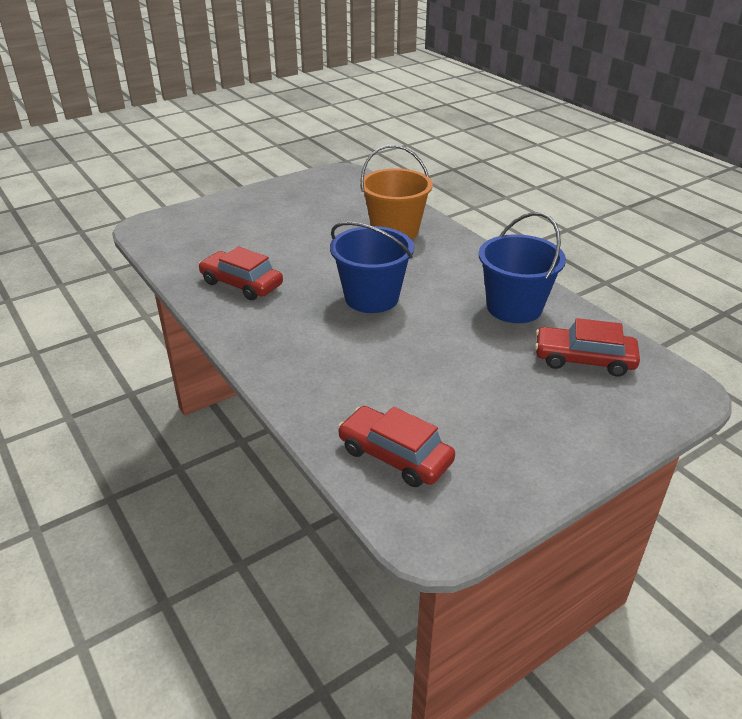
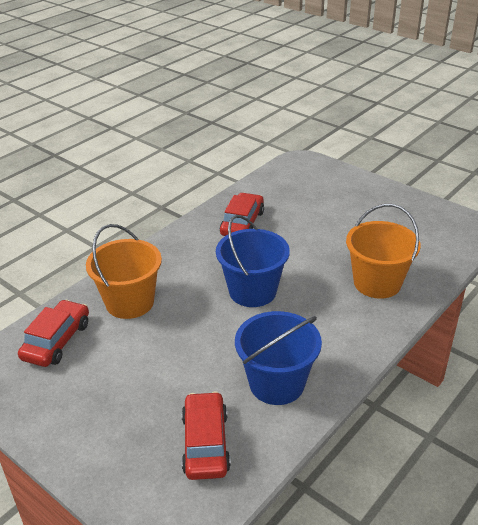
camera: 75 degrees right, 0 degrees up
none -> orange bucket [86,224,162,319]

